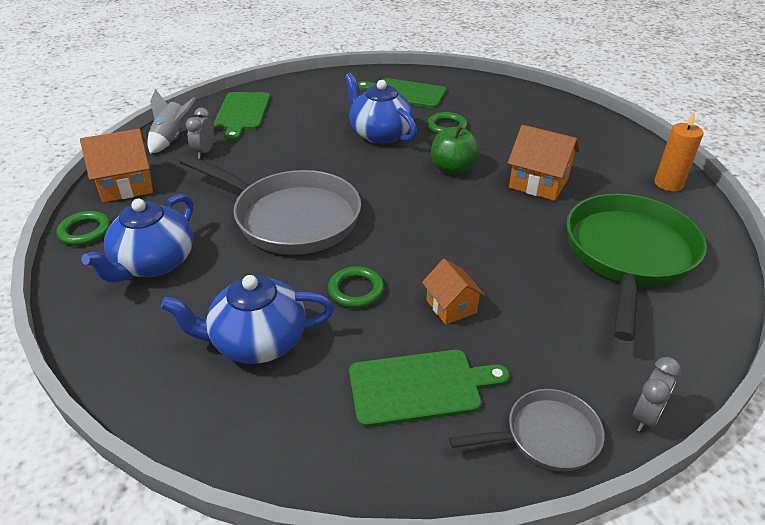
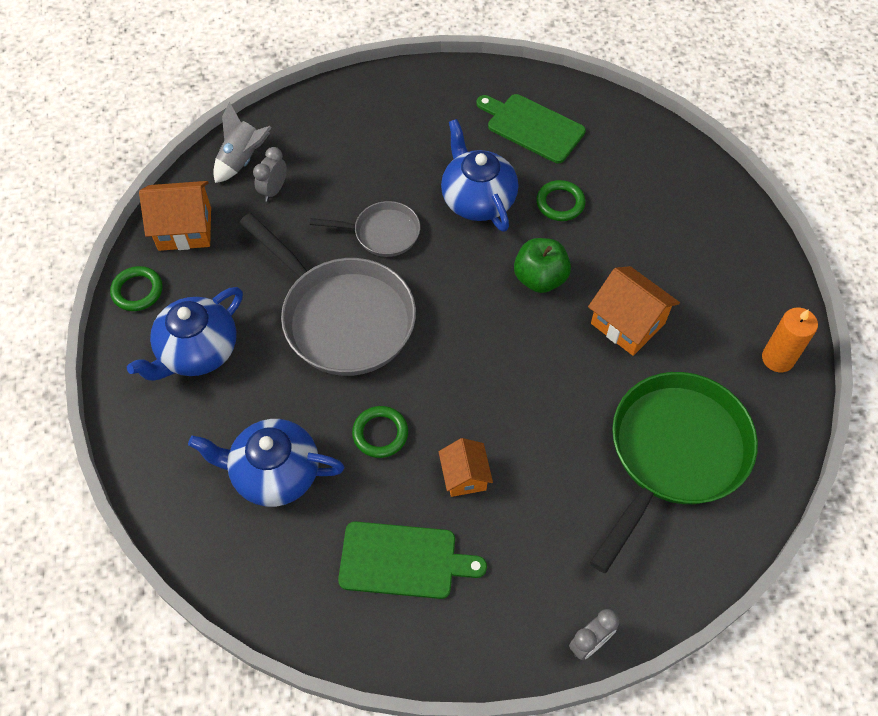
camera: 15 degrees right, 20 degrees up
green cutting board [213,92,270,141] -> none
grey pan [449,389,605,471] -> grey pan moved to [310,201,420,257]

